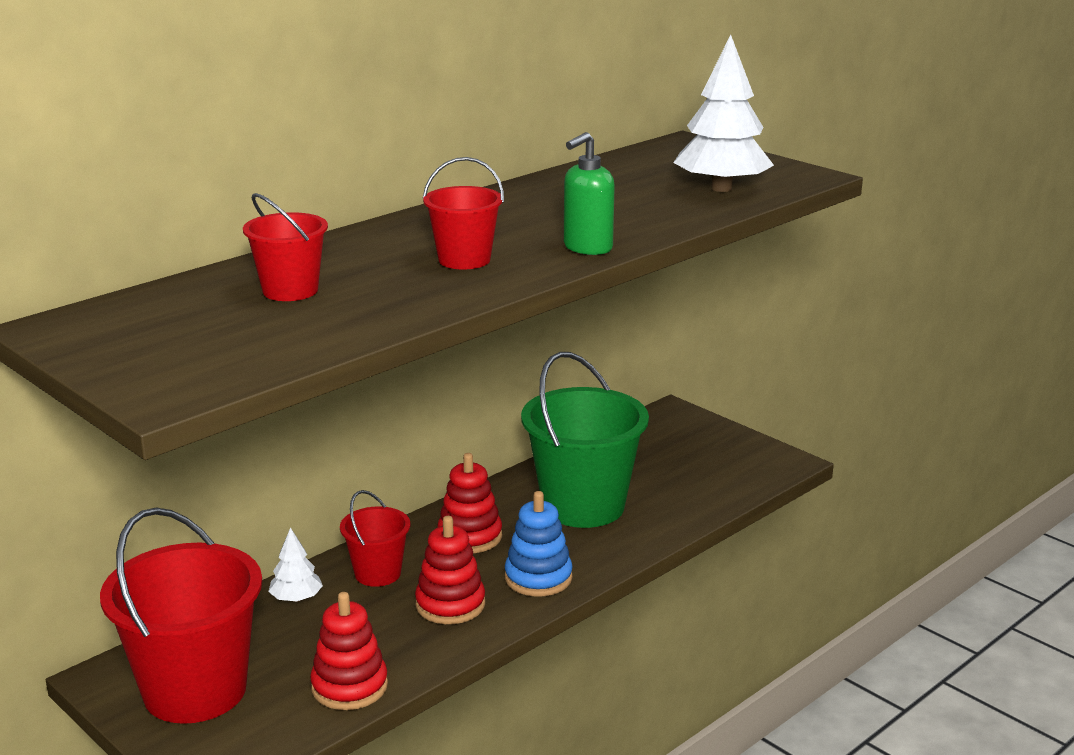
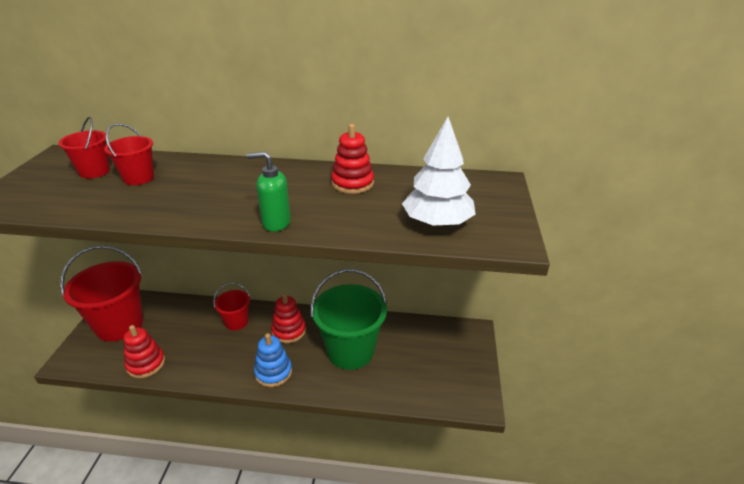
camera: 50 degrees right, 10 degrees up
white tree [268,527,323,602] -> none
red stacking toy [415,516,485,624] -> red stacking toy moved to [331,124,374,194]
red bucket [423,157,504,270] -> red bucket moved to [58,117,110,179]

